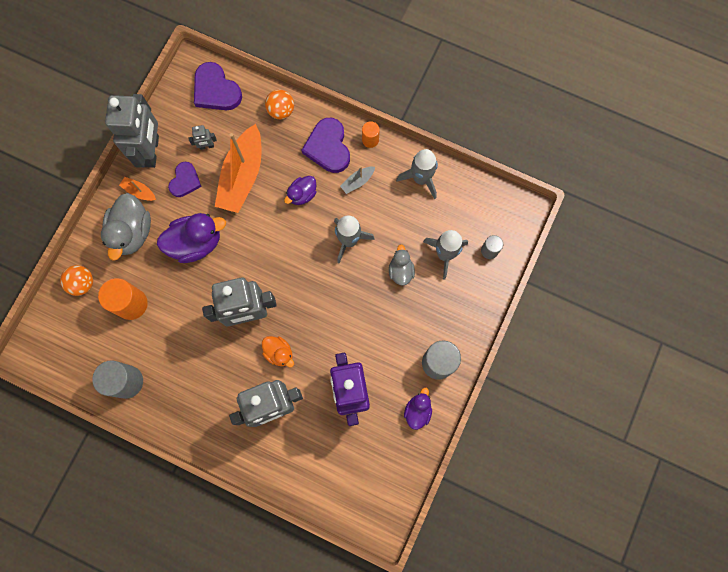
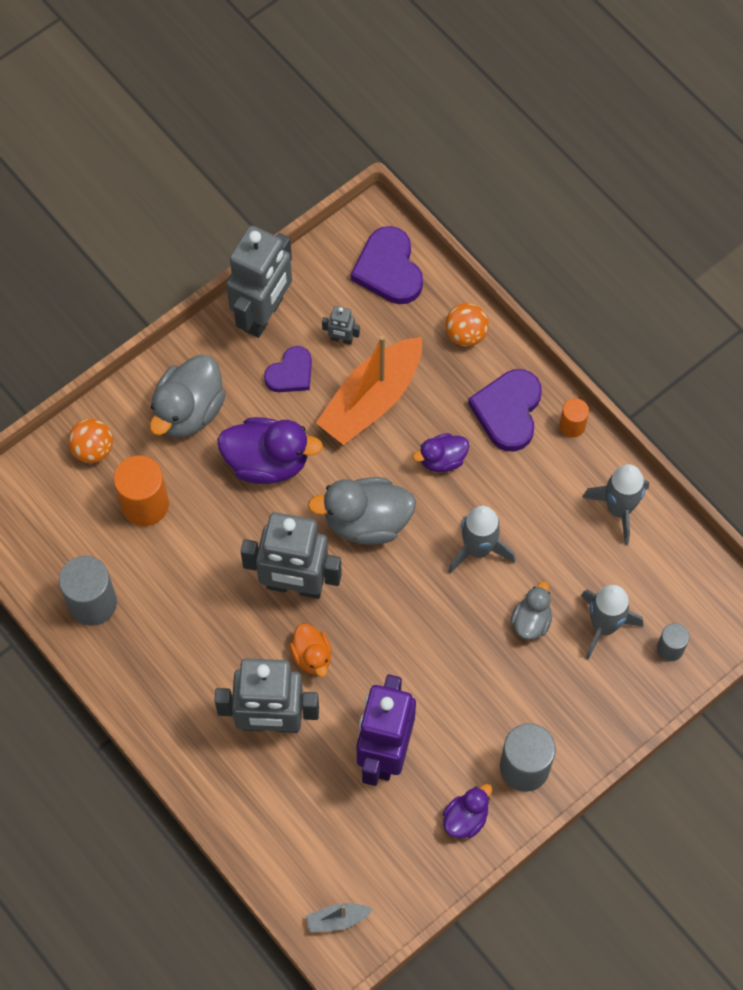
camera: 25 degrees right, 10 degrees down
orange boat [119,177,156,201] -> none
grey boat [340,166,375,194] -> grey boat moved to [306,903,373,932]
none -> grey duck [308,477,416,545]

